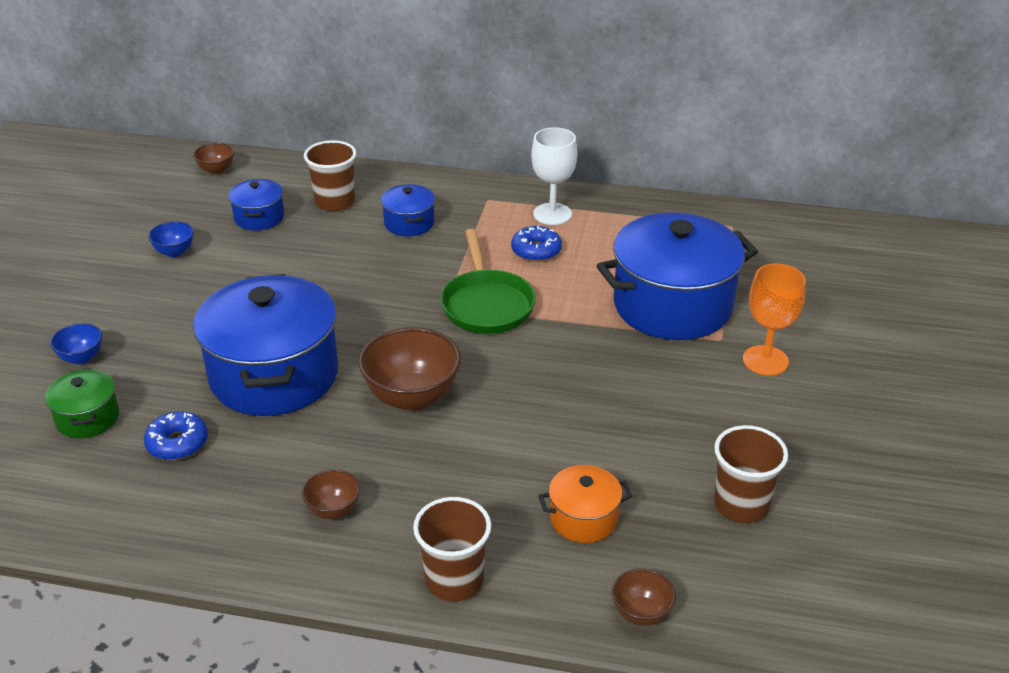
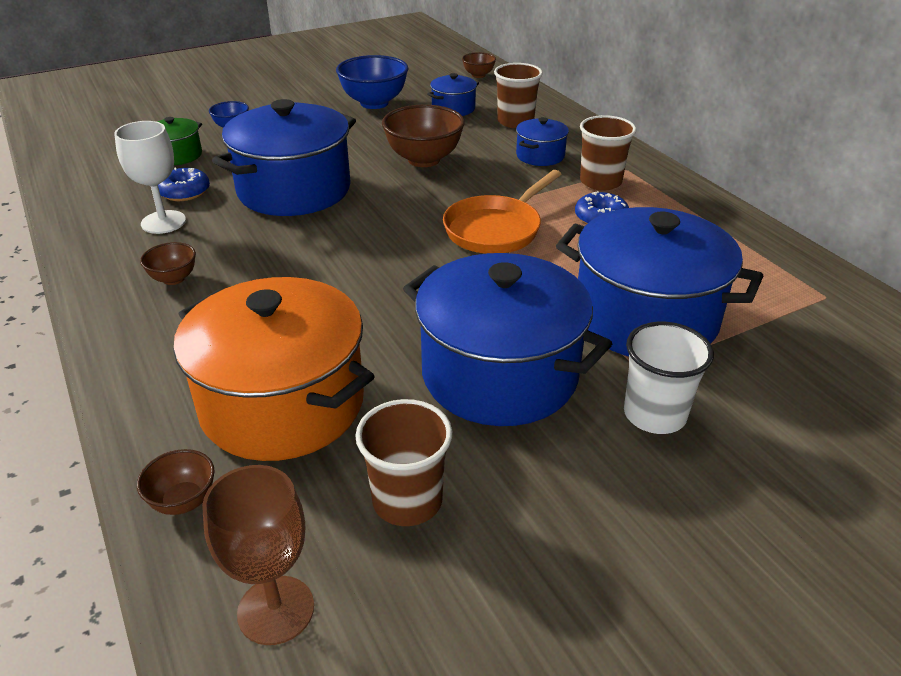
camera: 50 degrees right, 0 degrees up
blue bowl [148,221,194,257] -> blue bowl [336,55,408,109], size x1.93
brown bowl [359,327,461,411] -> brown bowl moved to [382,105,465,167]
brown cup [413,497,491,602] -> brown cup moved to [580,115,637,190]
green pan [441,229,536,334] -> orange pan [443,170,562,254]
white goblet [531,127,577,225] -> white goblet moved to [114,121,186,234]
orange pot [538,465,632,543] -> orange pot [174,277,375,461], size x2.15
orange goblet [743,264,806,375] -> white cup [624,322,714,434]
none -> brown goblet [202,465,314,645]
none -> blue pot [403,253,612,426]

